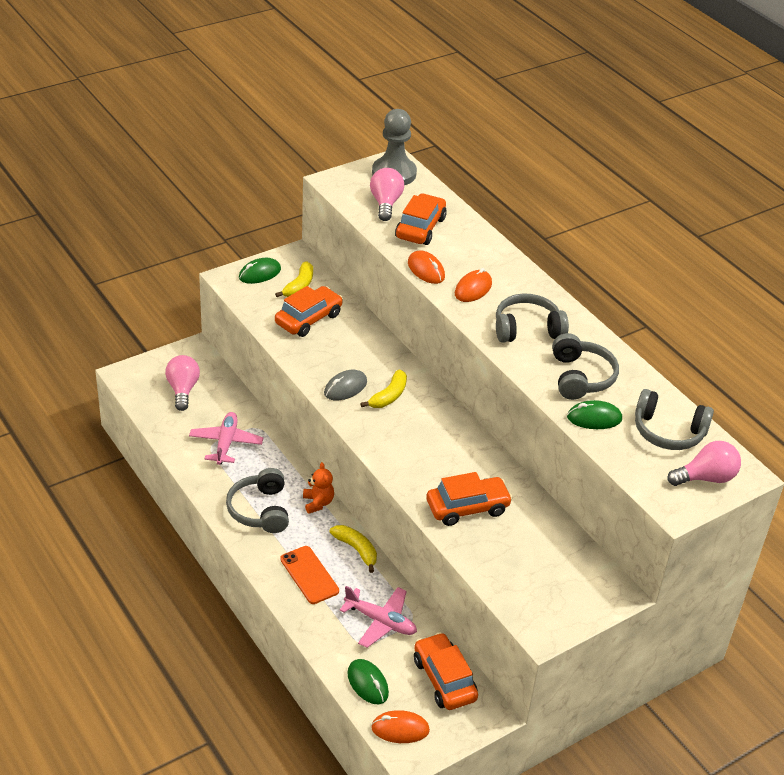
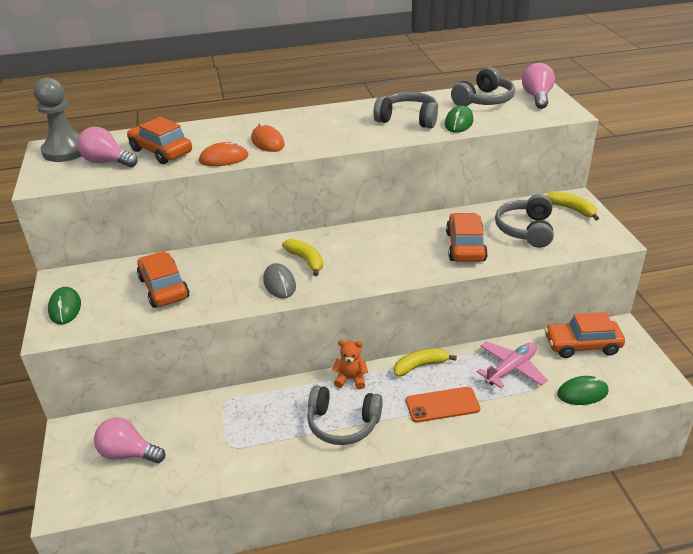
camera: 65 degrees left, 5 degrees down
pink plane [189,412,263,465] -> none
yellow banana [275,262,313,297] -> yellow banana moved to [546,191,599,221]
orange mouse [371,710,430,743] -> none
grey headphones [496,294,569,343] -> grey headphones moved to [495,194,554,248]

